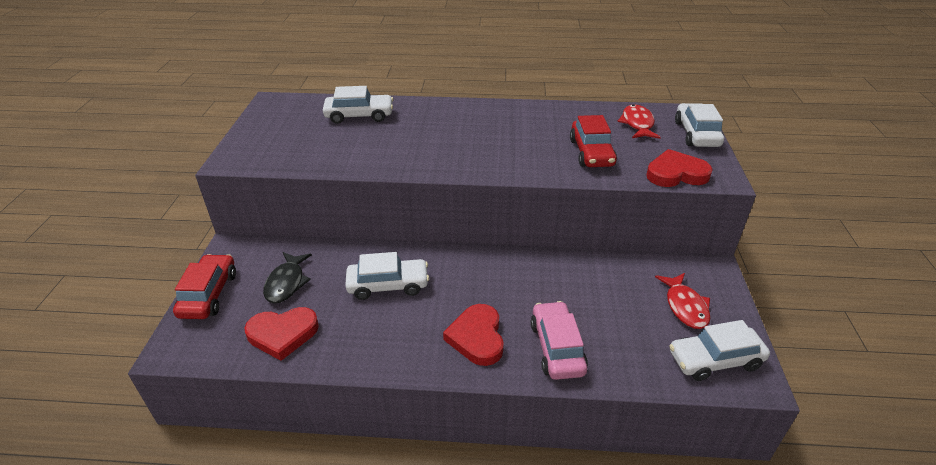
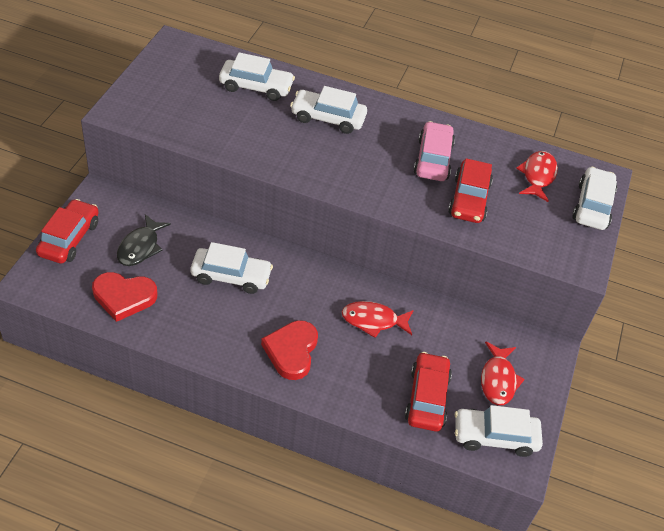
camera: 10 degrees right, 10 degrees up
pink car [531,301,588,380] -> pink car moved to [413,121,455,181]
red heart [646,149,713,187] -> none
none -> white car [290,86,367,134]
none -> red fish [342,301,414,338]
none -> red car [405,352,452,432]

